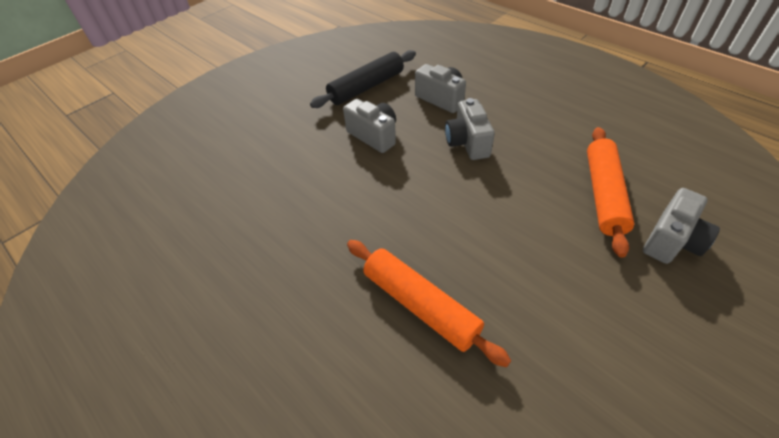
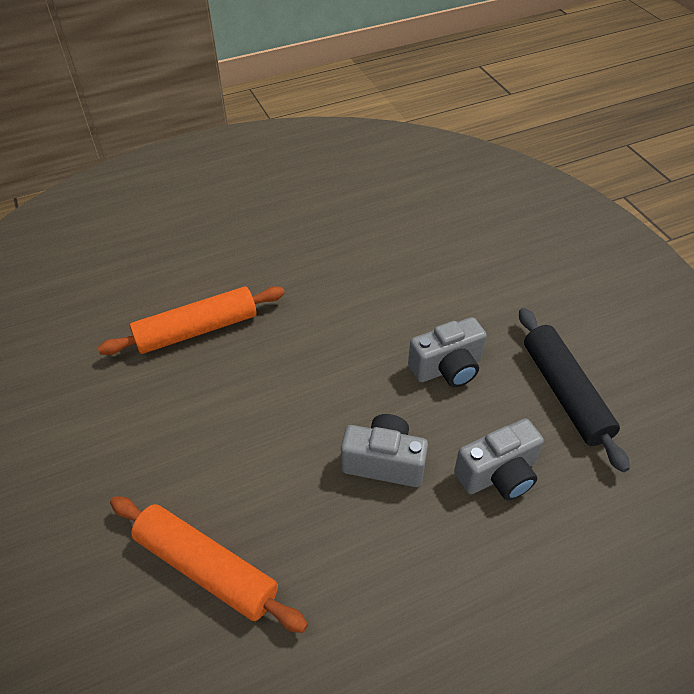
camera: 110 degrees right, 0 degrees up
grey camera [643,188,720,264] -> none

